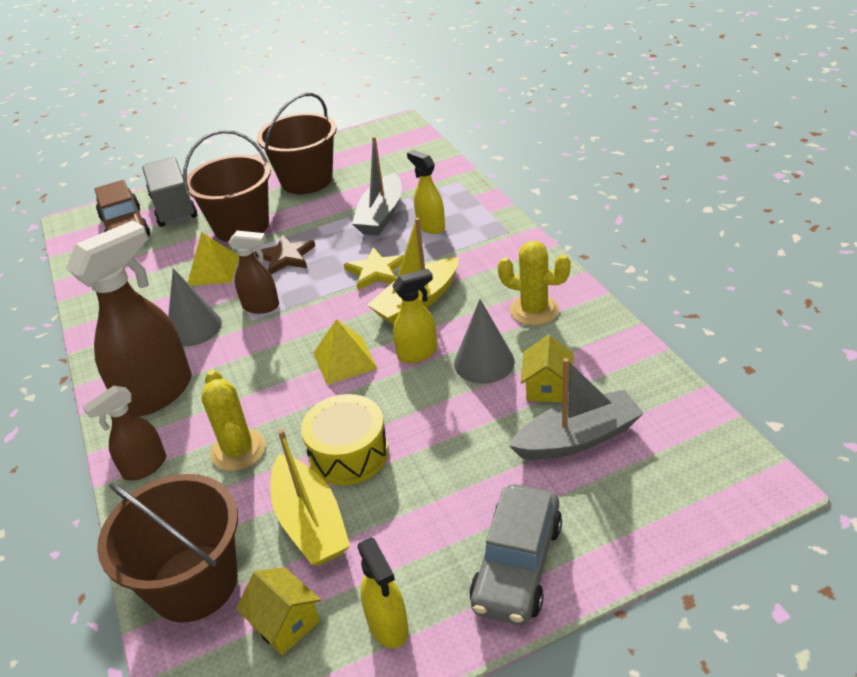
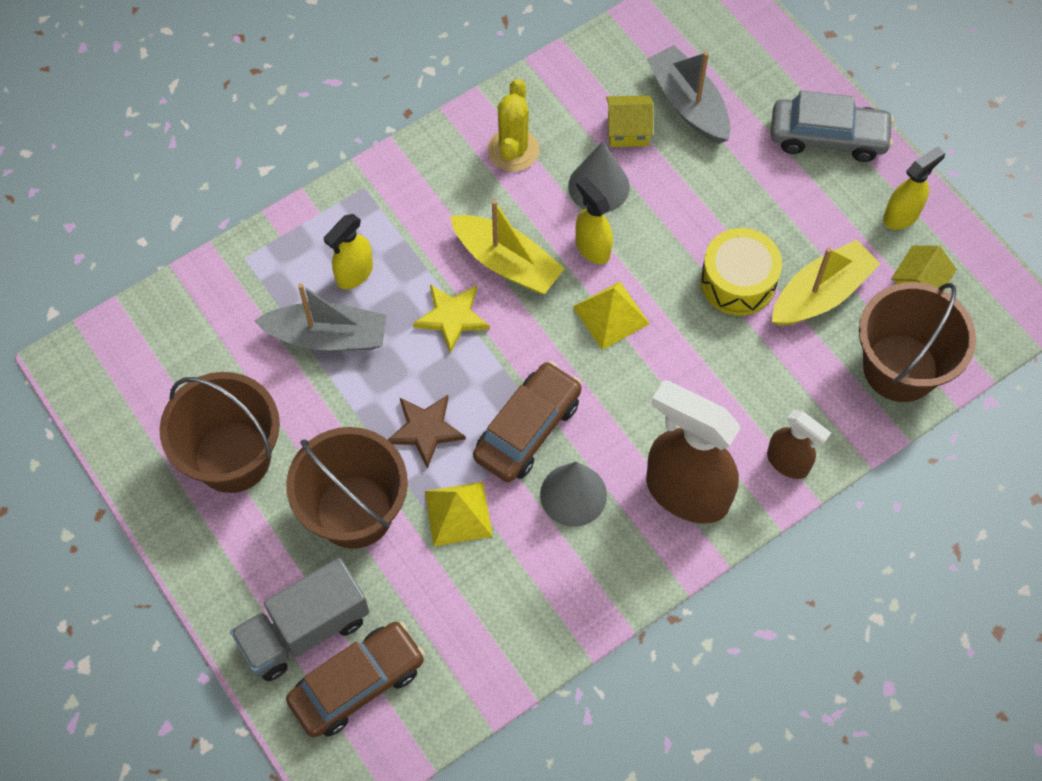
camera: 105 degrees left, 25 degrees up
yellow cactus [201,370,266,471] -> none
brown spray bottle [228,230,279,314] -> brown car [473,361,582,482]

